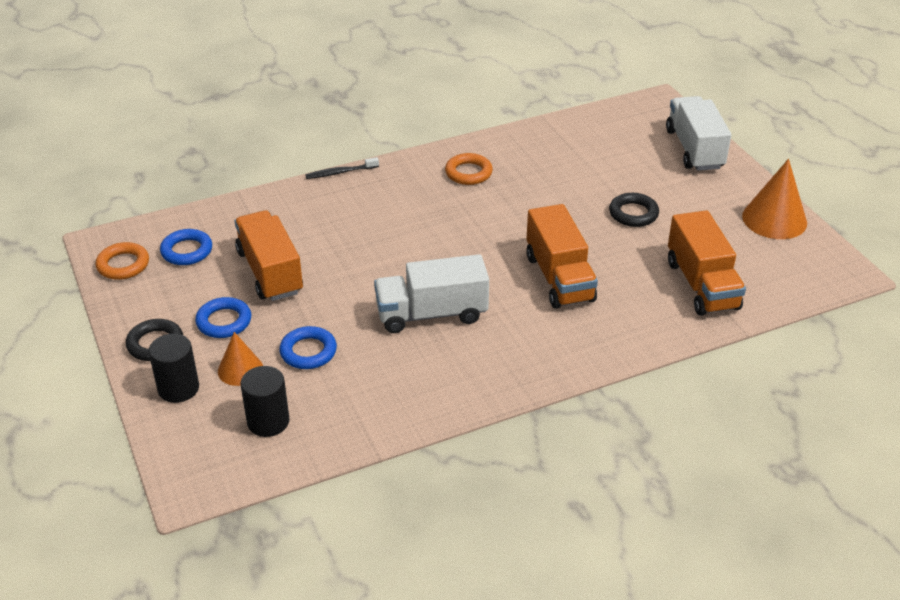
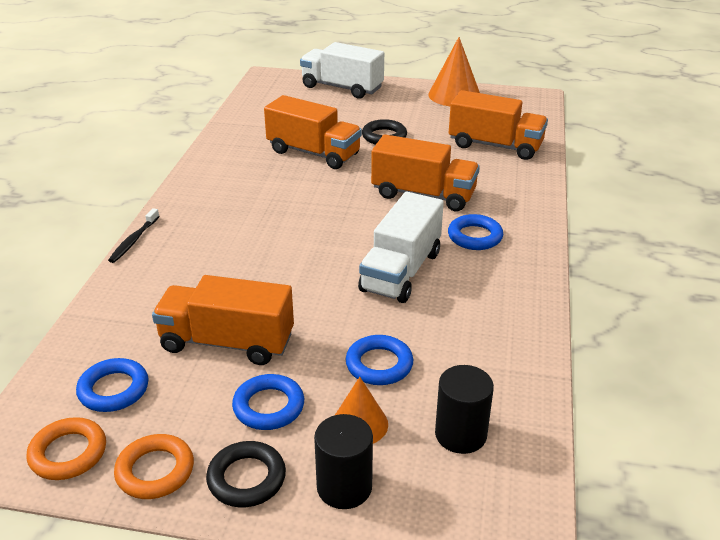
camera: 55 degrees left, 5 degrees down
orange ring [445,153,493,185] -> orange ring moved to [114,434,194,499]
none -> orange truck [264,95,362,169]
none -> blue ring [448,214,503,250]

